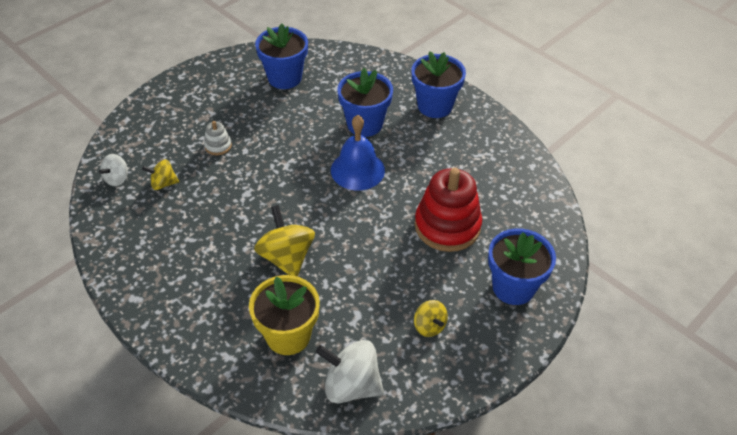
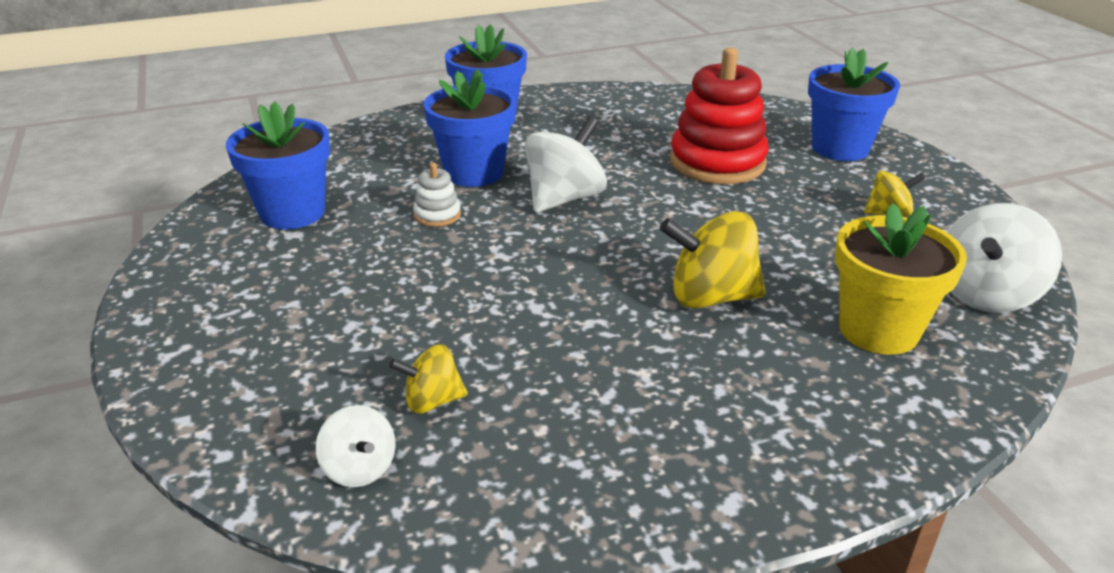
camera: 65 degrees left, 15 degrees down
yellow spinning top [142,159,179,190] -> yellow spinning top turned 60 degrees clockwise [389,344,468,414]
white stacking toy [204,121,232,155] -> white stacking toy moved to [413,163,461,227]
blue bell [331,115,385,190] -> white spinning top [525,116,607,213]

